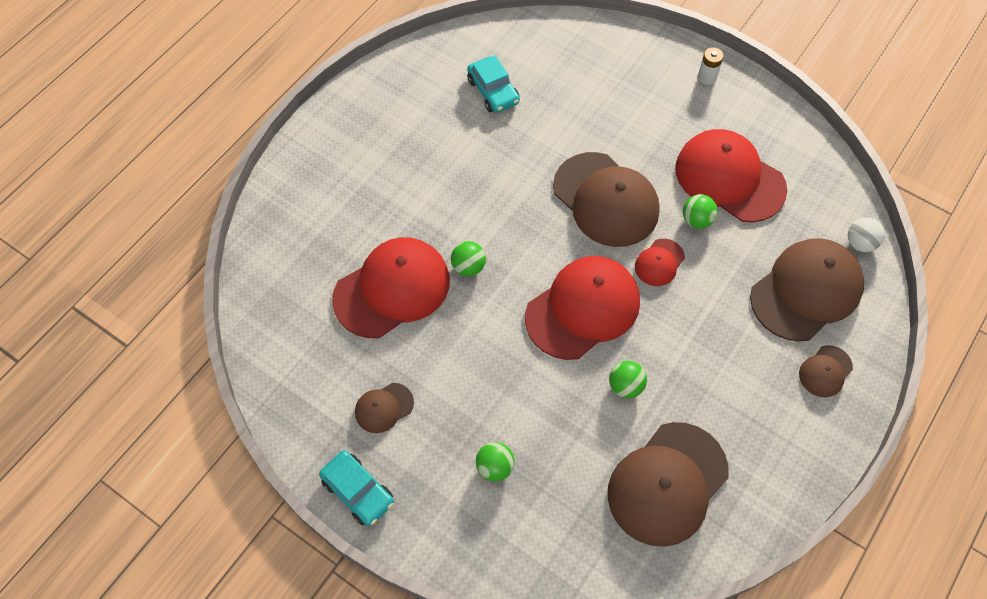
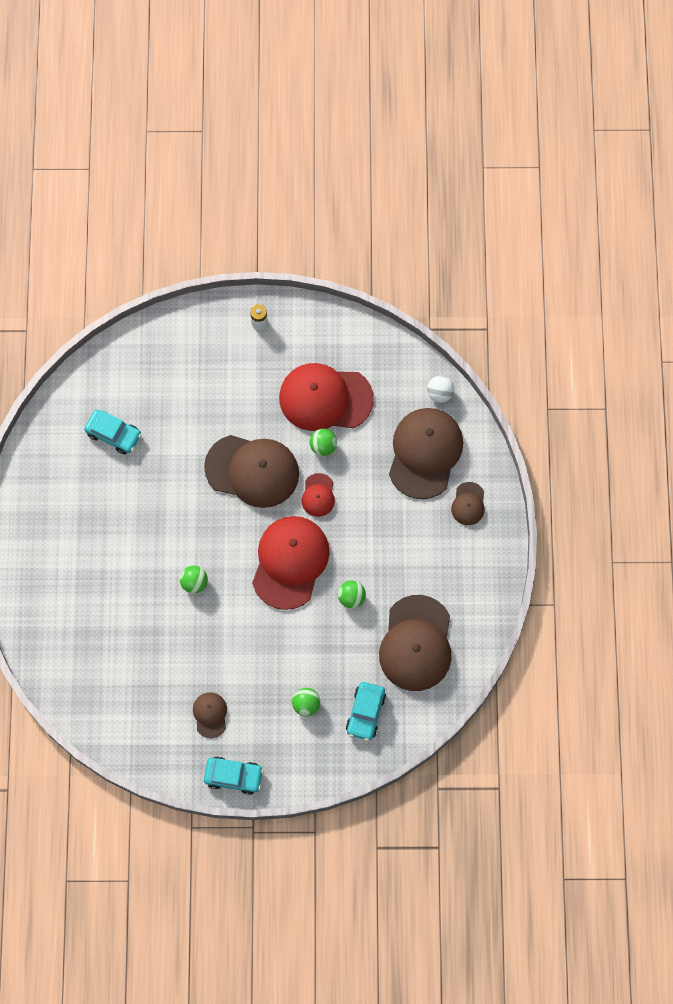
camera: 35 degrees left, 10 degrees up
red cap [332,237,450,338] -> none
brown cap [355,383,414,433] -> brown cap turned 150 degrees clockwise [193,692,227,738]
none -> turquoise car [346,682,386,741]

